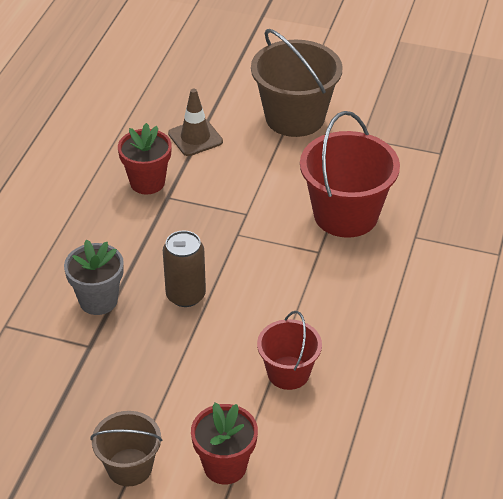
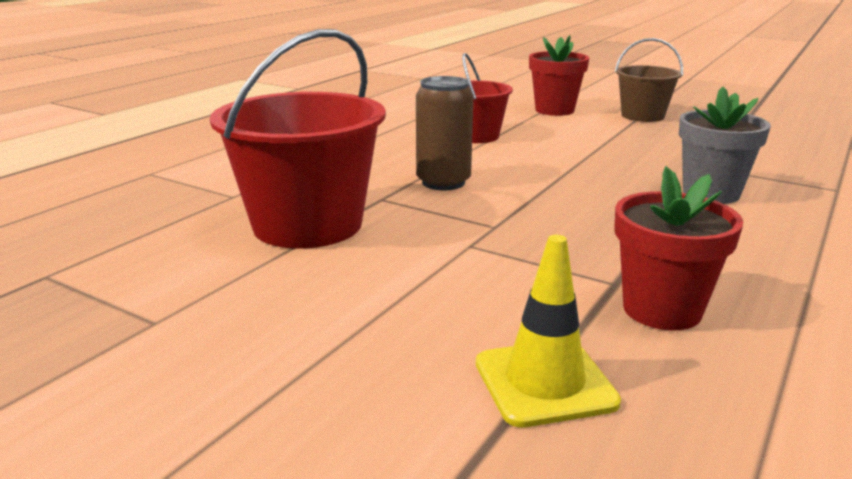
camera: 165 degrees left, 20 degrees down
brown can [163,231,206,307] -> brown can moved to [416,76,473,190]
brown traffic cone [168,89,223,156] -> yellow traffic cone [476,235,621,428]
brown bucket [251,29,343,137] -> none

